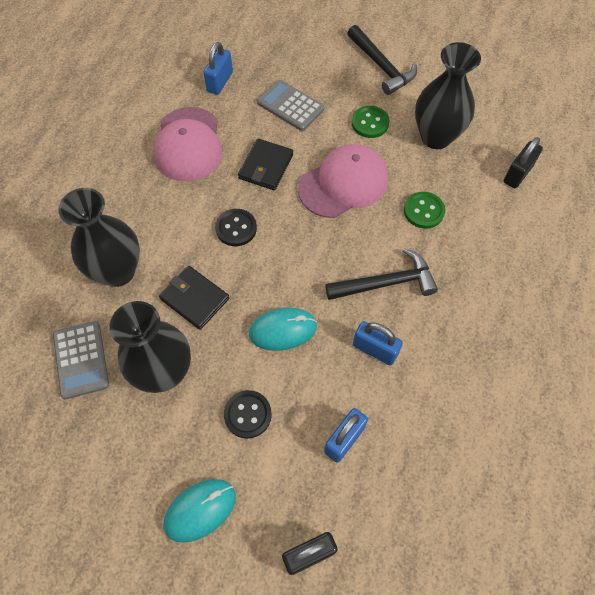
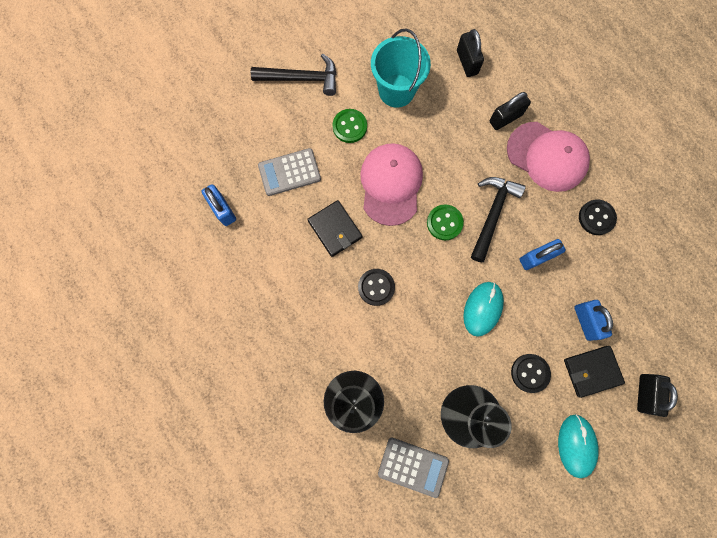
camera: 55 degrees left, 15 degrees up
pink cap [153,107,222,181] -> pink cap moved to [507,122,590,192]
black wallet [159,266,229,330] -> black wallet moved to [564,346,625,398]
green button [404,192,445,229] -> green button moved to [427,204,464,240]
black vase [415,42,481,149] -> turquoise bucket [371,29,431,108]
none -> black padlock [490,92,531,130]
none -> black button [579,199,617,235]

